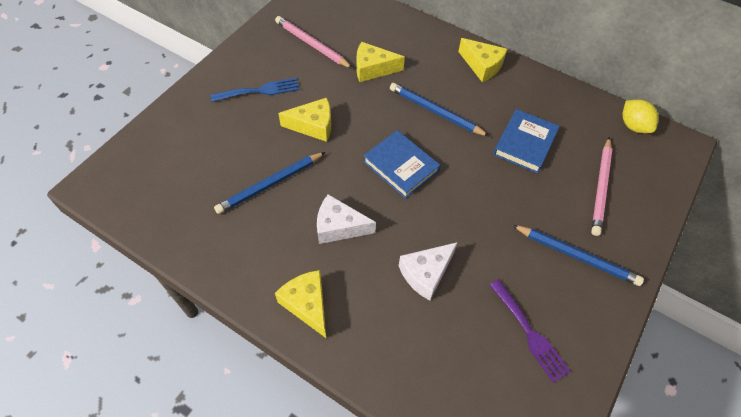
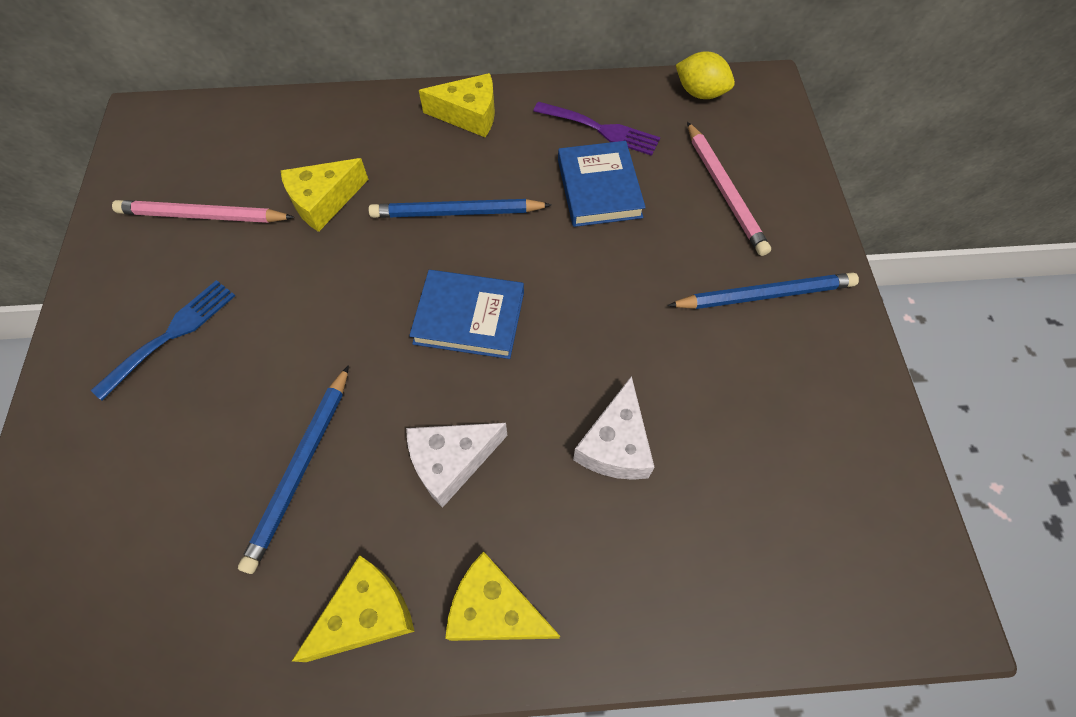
camera: 35 degrees left, 5 degrees up
yellow cheese [278,98,331,142] -> yellow cheese moved to [292,555,415,662]
purple fork [489,279,571,383] -> purple fork moved to [533,101,660,156]

